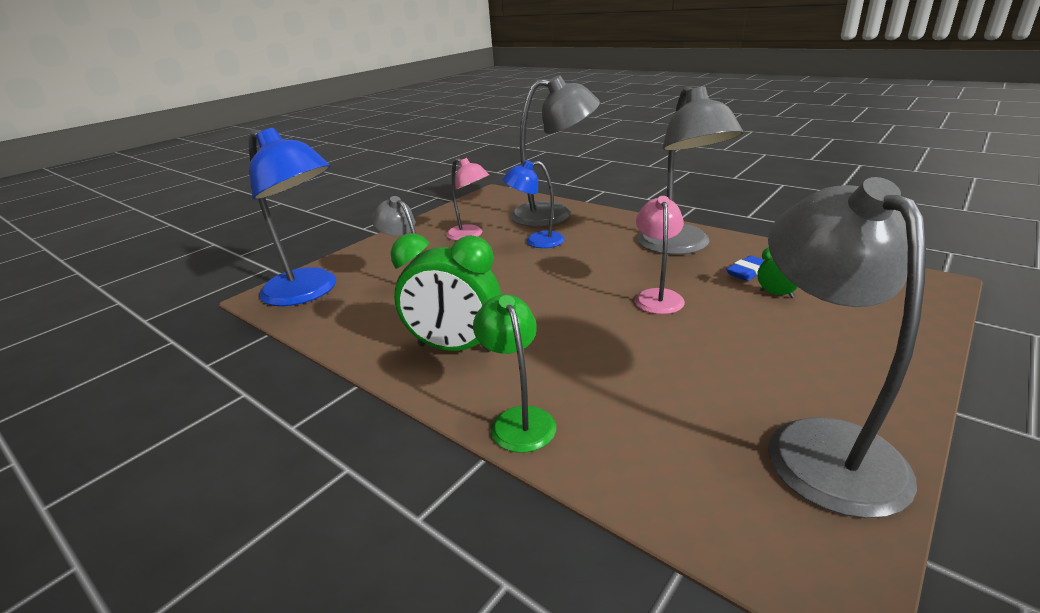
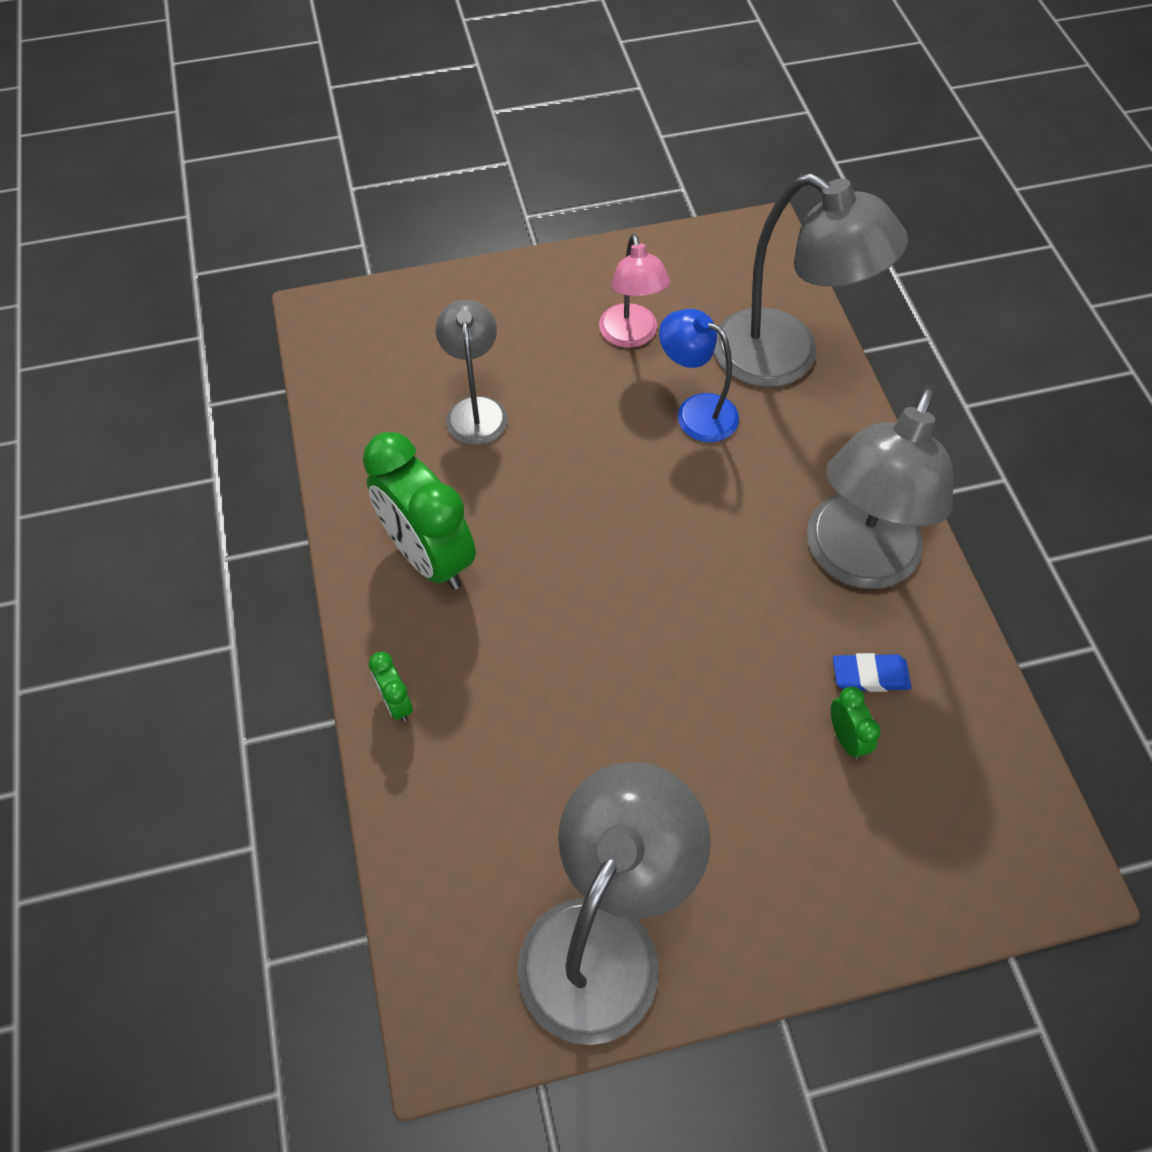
camera: 35 degrees right, 30 degrees up
blue lamp [248,128,336,306] -> none
green lamp [473,294,556,453] -> green clock [369,652,413,722]
pink lamp [635,196,685,314] -> none

